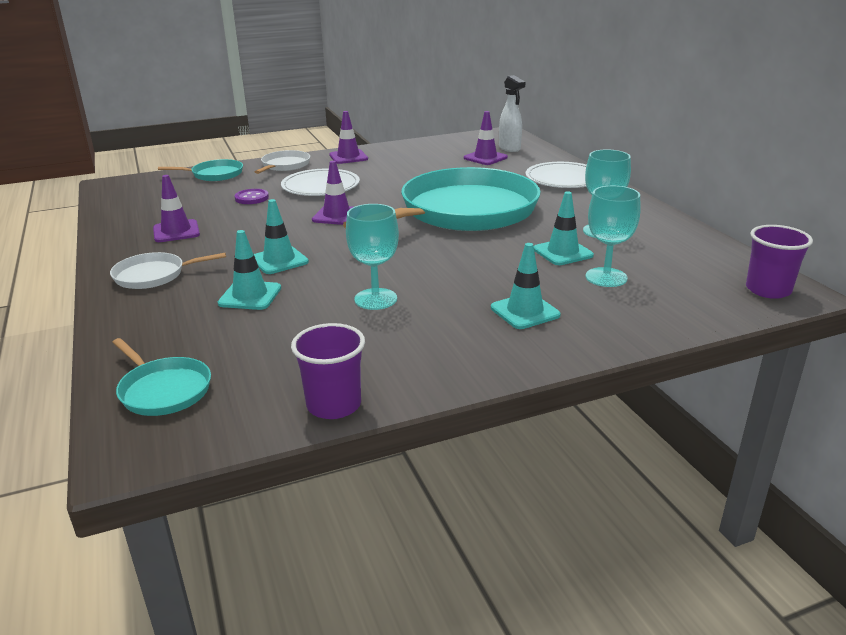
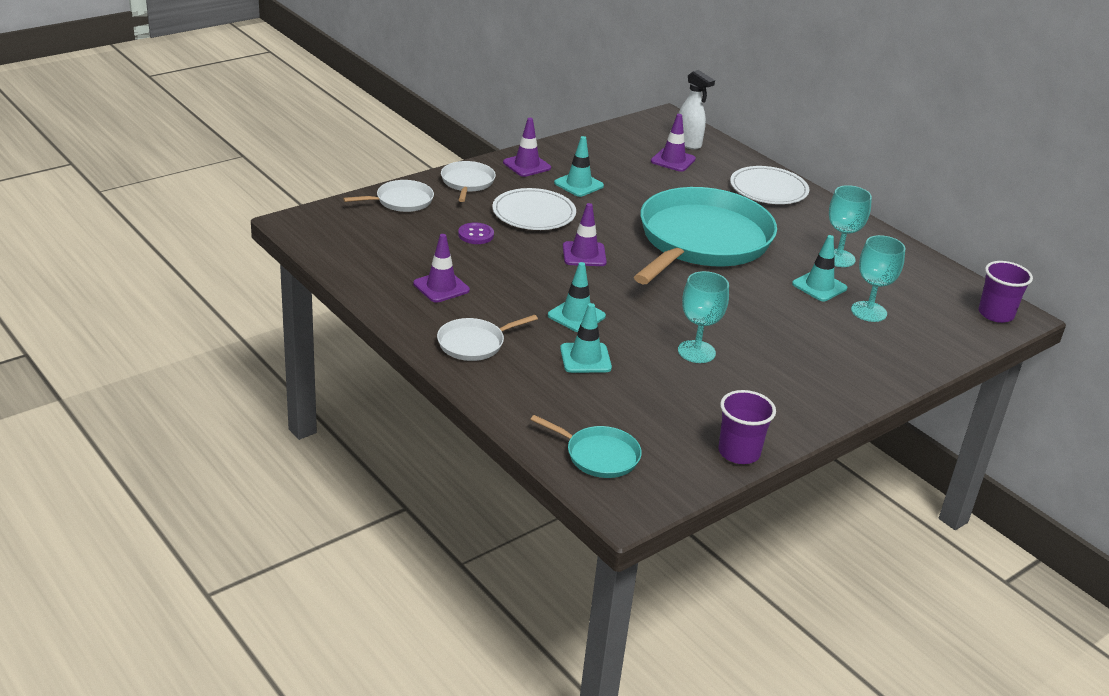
camera: 20 degrees left, 5 degrees up
turquoise pan [158,159,243,181] -> white pan [343,180,434,212]
turquoise traffic cone [491,243,561,329] -> turquoise traffic cone moved to [554,136,604,197]

